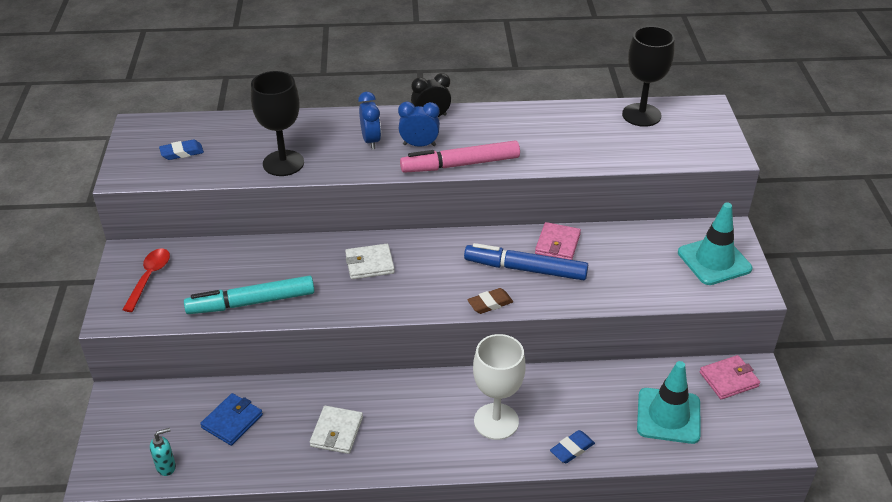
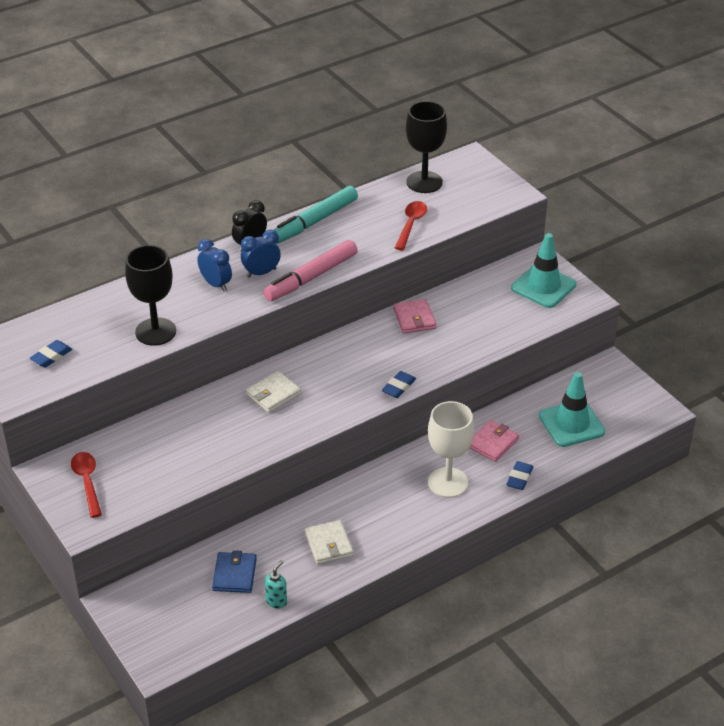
camera: 30 degrees left, 0 degrees up
turquoise soap dispenser [150,428,176,476] -> turquoise soap dispenser moved to [265,560,287,609]
turquoise marker [184,275,315,314] -> turquoise marker moved to [274,186,358,244]
blue marker [464,243,588,280] -> none
brown eraser [467,288,513,314] -> blue eraser [382,371,416,398]
pink wallet [700,355,760,400] -> pink wallet moved to [470,420,519,462]
none -> red spoon [395,201,427,250]

